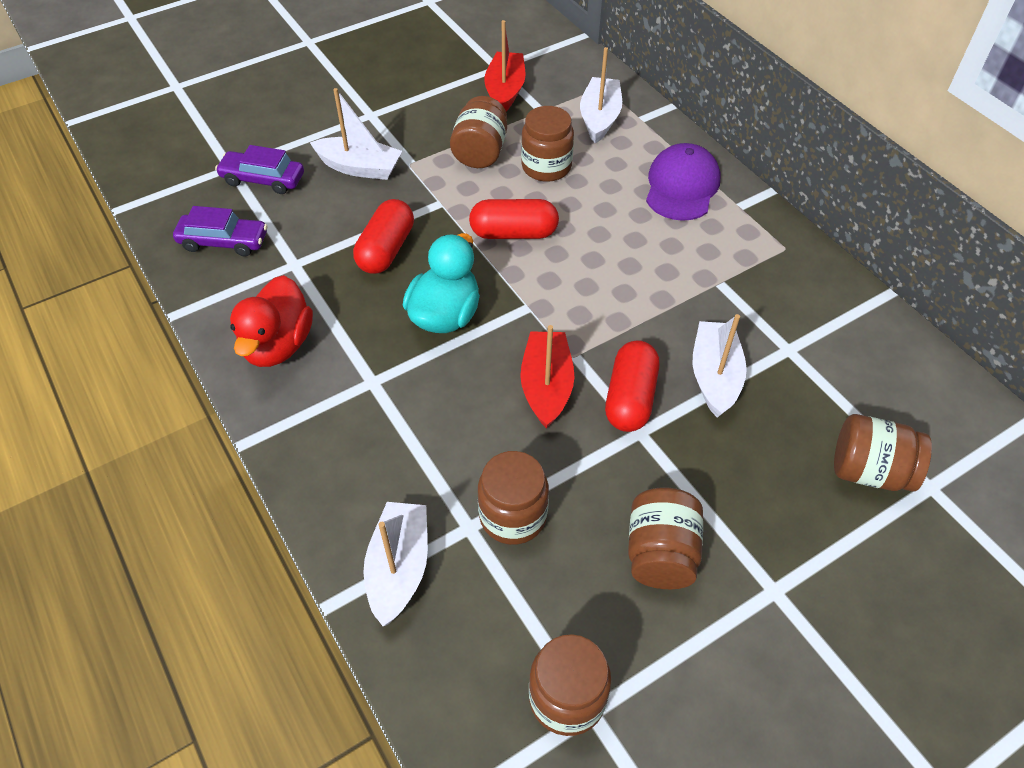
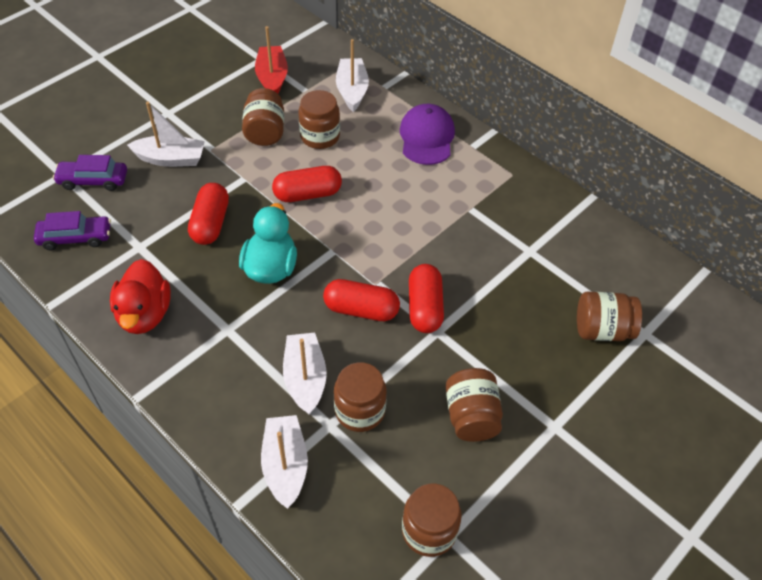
camera: 15 degrees left, 0 degrees up
red boat [520,325,575,429] -> red capsule [323,279,400,321]
white boat [693,314,747,418] -> white boat moved to [283,333,327,414]

